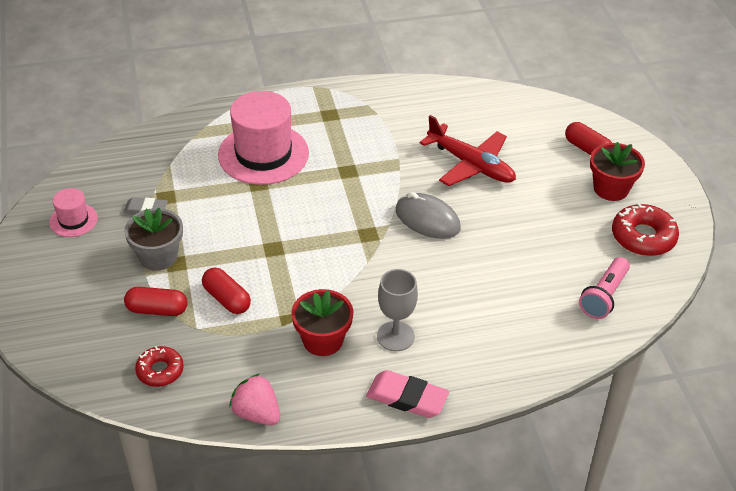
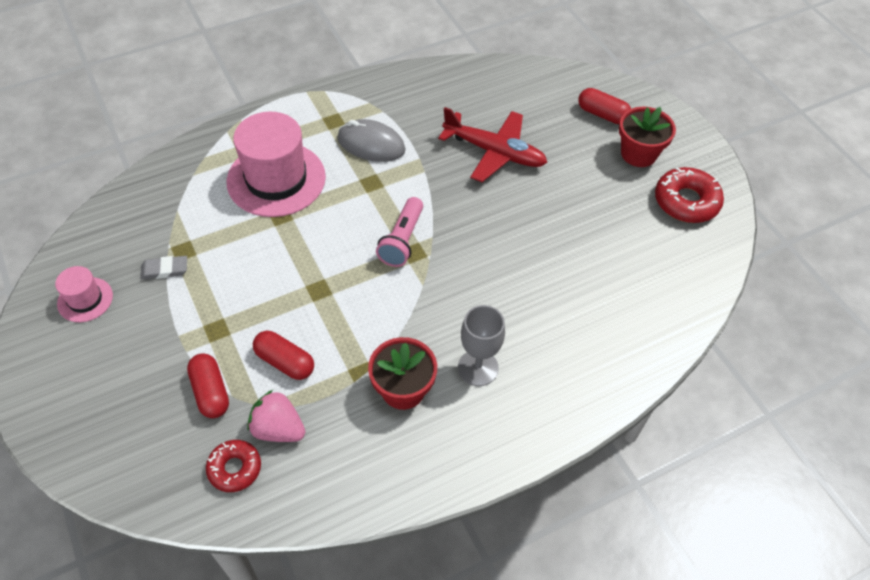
camera: 15 degrees left, 10 degrees up
grey flower pot [124,208,183,271] -> none
red capsule [124,287,187,316] -> red capsule turned 75 degrees clockwise [187,353,229,418]
pink strawberry [229,374,280,425] -> pink strawberry moved to [247,390,305,442]
pink eraser [366,370,449,418] -> none
grey mouse [396,192,461,239] -> grey mouse moved to [338,119,405,162]
pink flashlight [579,257,630,319] -> pink flashlight moved to [376,197,423,267]

